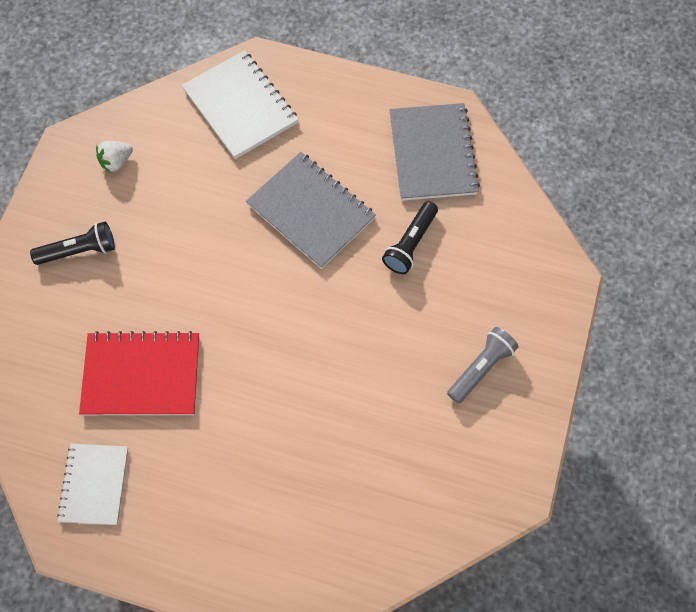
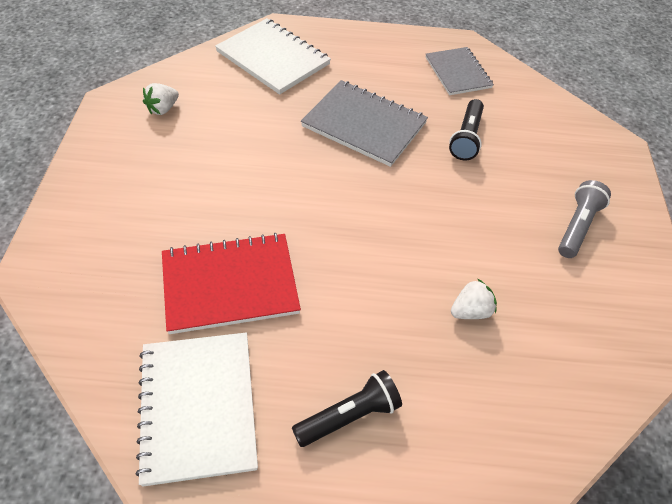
camera: 15 degrees left, 15 degrees down
black flashlight [30,222,115,265] -> black flashlight moved to [292,370,402,447]
white notebook [57,444,128,525] -> white notebook [136,333,258,487], size x1.50
grey notebook [389,103,480,201] -> grey notebook [426,47,494,95], size x0.67
none -> white strawberry [451,279,497,319]

